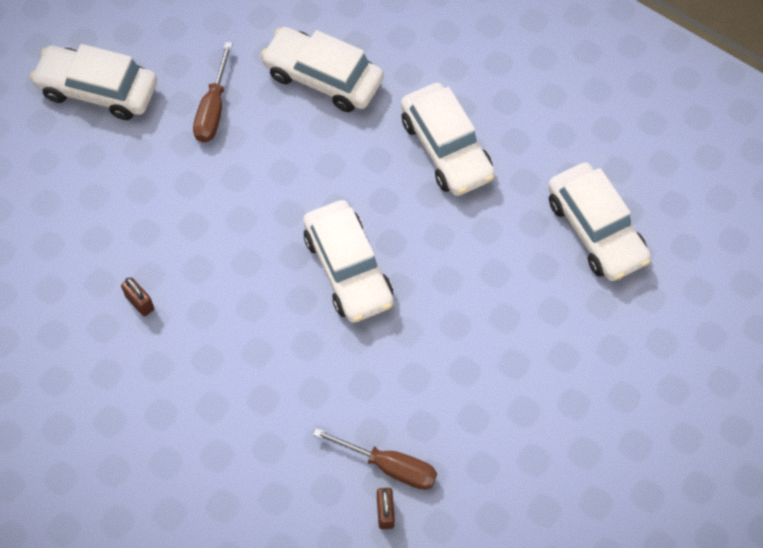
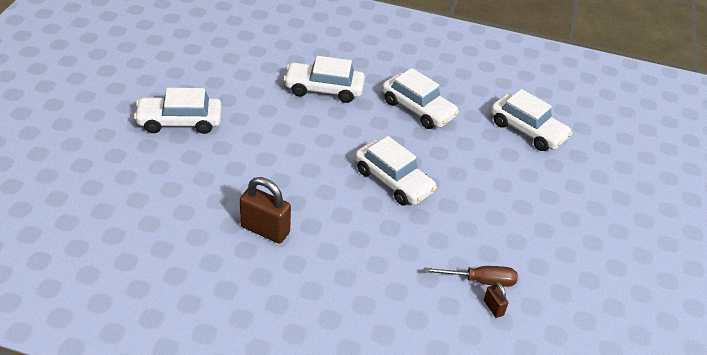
camera: 25 degrees left, 20 degrees down
brown padlock [121,277,154,317] -> brown padlock [240,177,291,243], size x2.05
brown screwdriver [193,42,233,143] -> none

